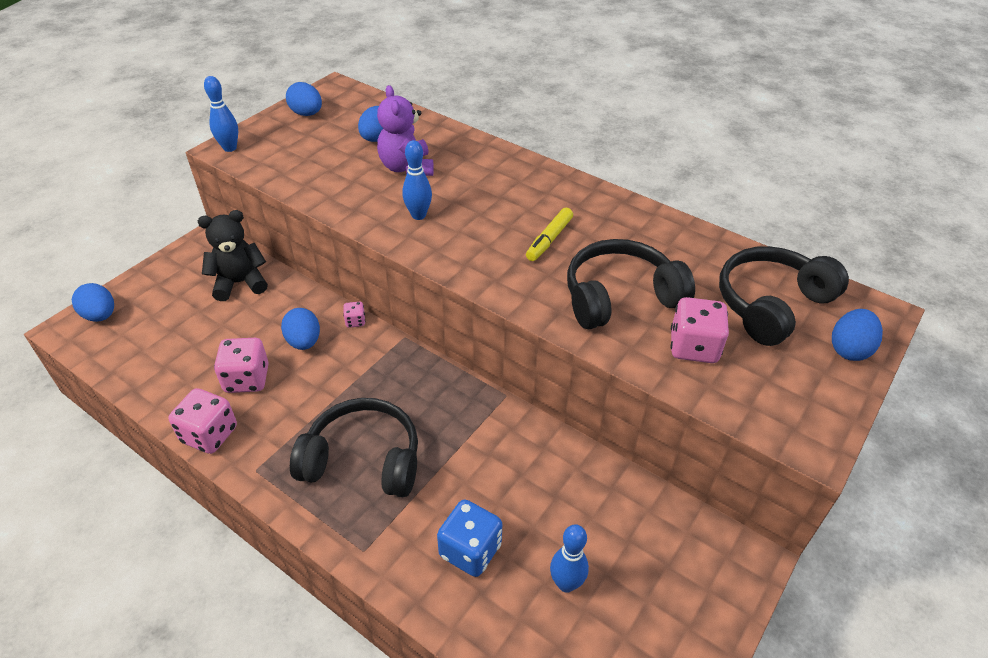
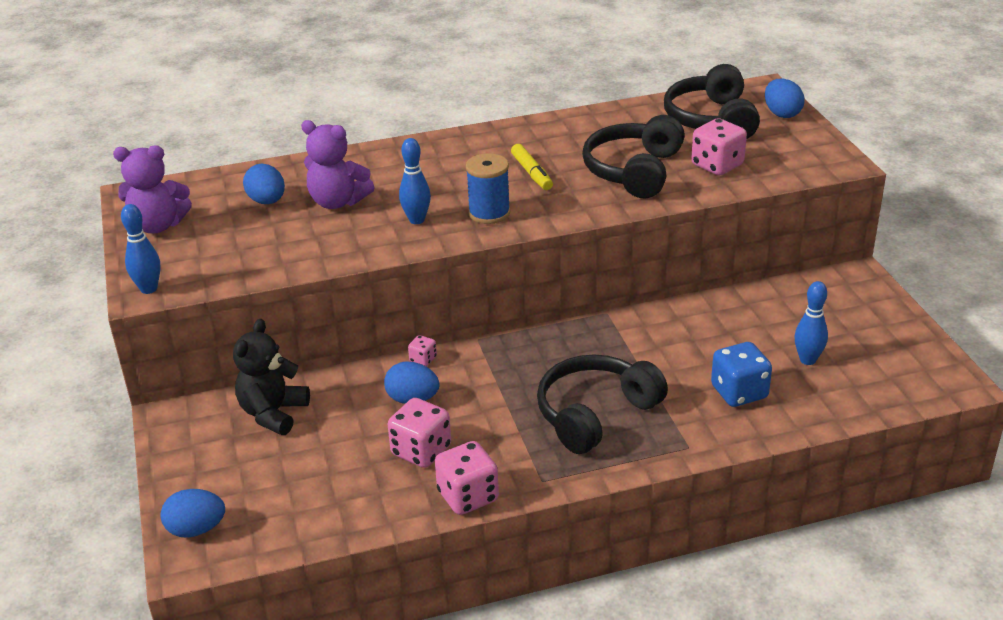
camera: 50 degrees left, 10 degrees down
blue egg [286,82,322,116] -> purple teddy bear [113,145,192,233]
none -> blue spool [466,153,510,224]

